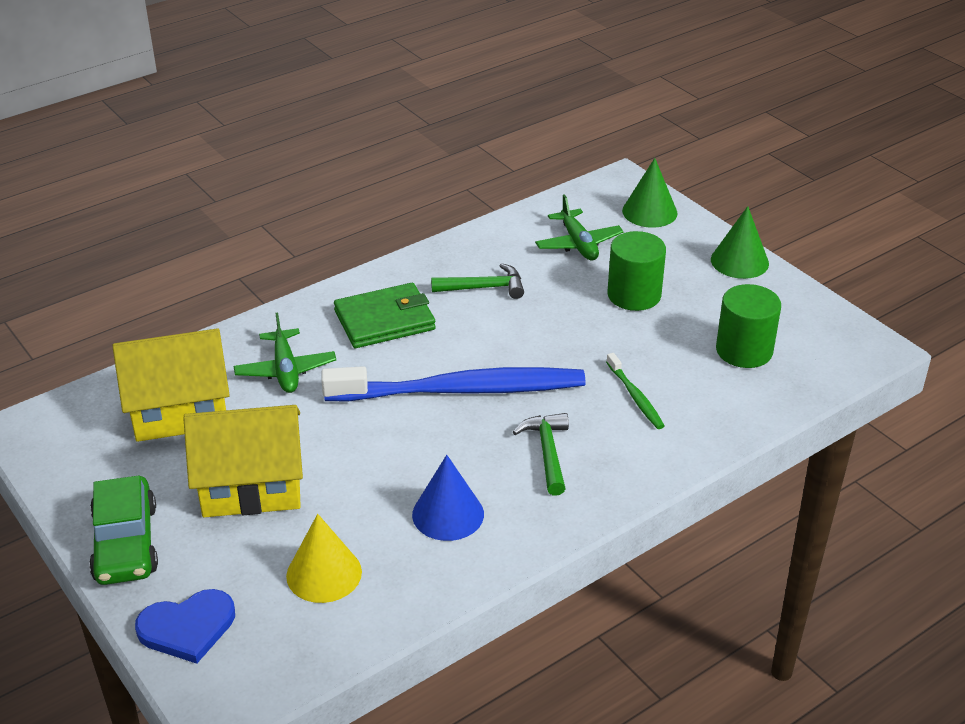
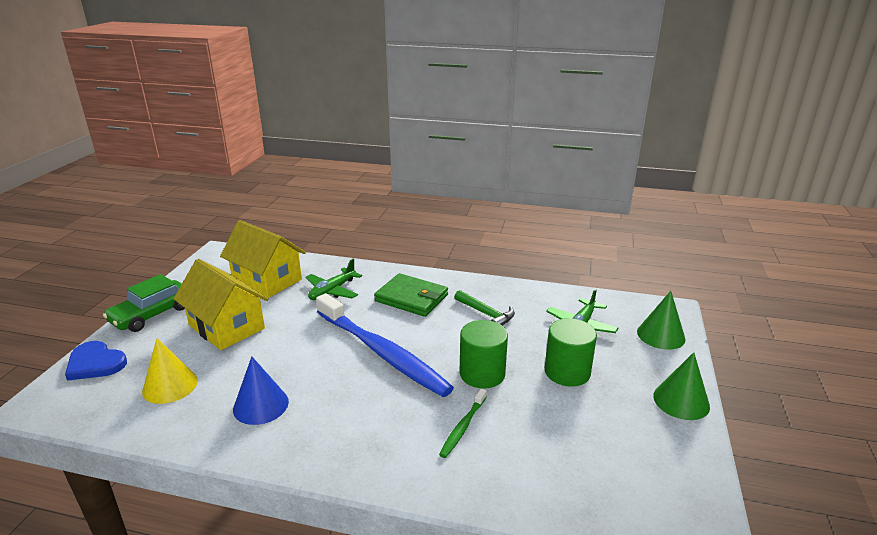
camera: 50 degrees right, 10 degrees down
green hammer [513,413,569,496] -> none
green cylinder [716,284,781,368] -> green cylinder moved to [460,320,508,389]

